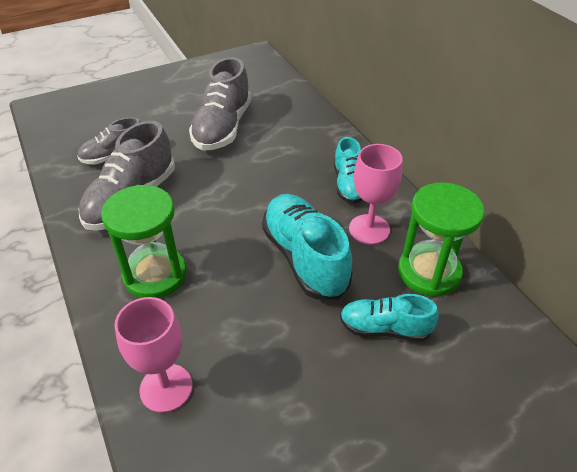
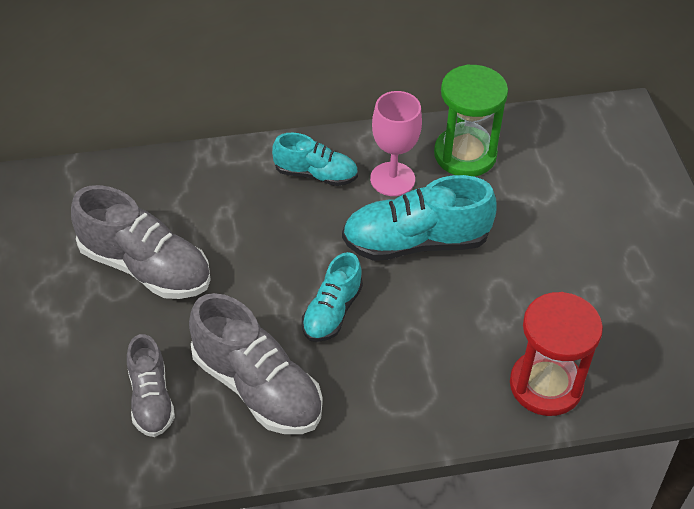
camera: 75 degrees left, 5 degrees up
green hourglass [101,185,187,298] -> none
pink goblet [114,297,193,413] -> red hourglass [510,292,603,416]
turquoise shoe [340,294,439,342] -> turquoise shoe moved to [302,252,363,342]

